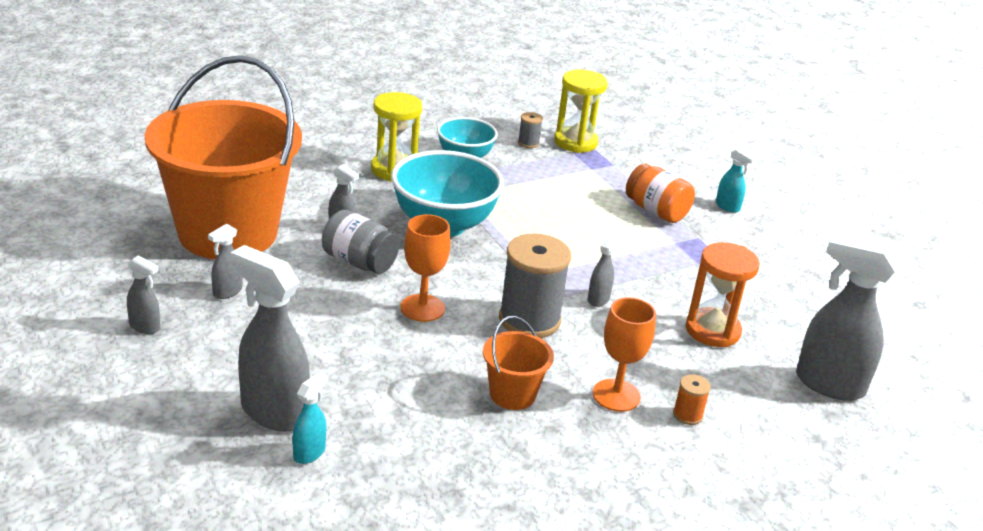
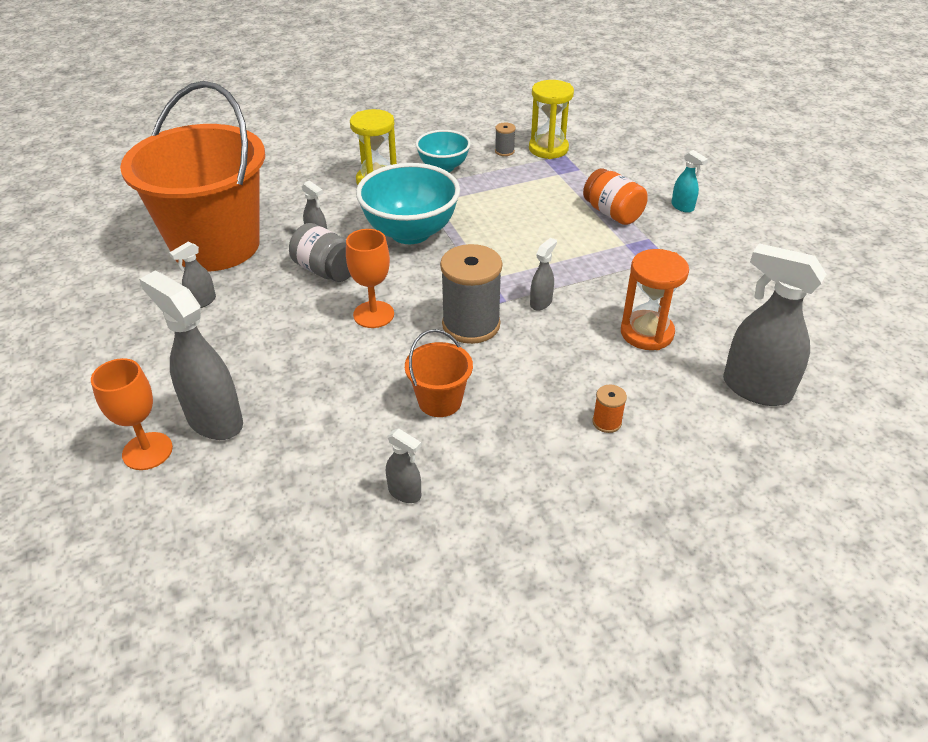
camera: 10 degrees right, 10 degrees up
grey spray bottle [127,255,160,334] -> grey spray bottle moved to [386,428,422,503]
turquoise spray bottle [293,372,328,464] -> none
orange goblet [593,297,656,412] -> orange goblet moved to [91,358,173,470]

